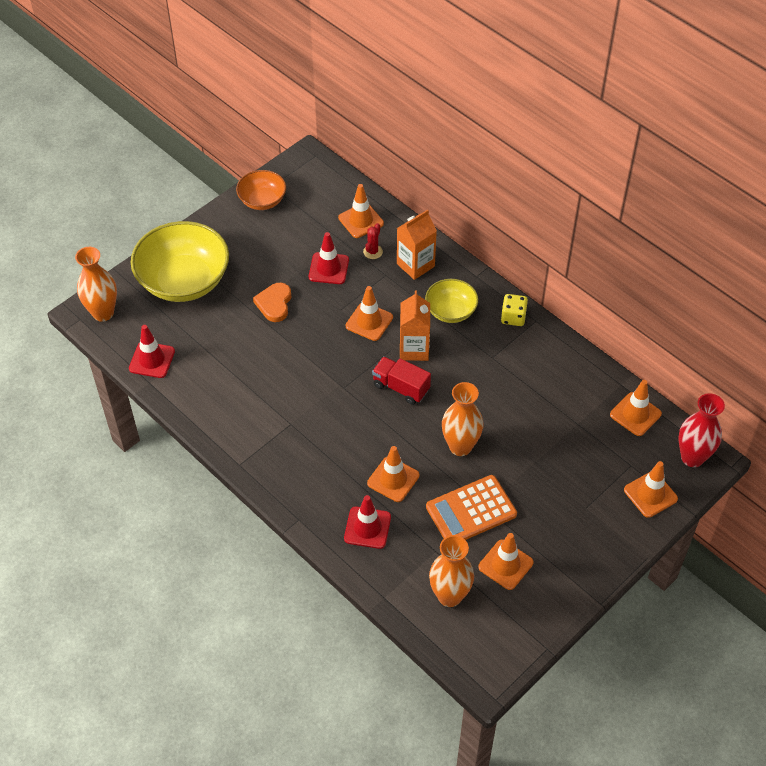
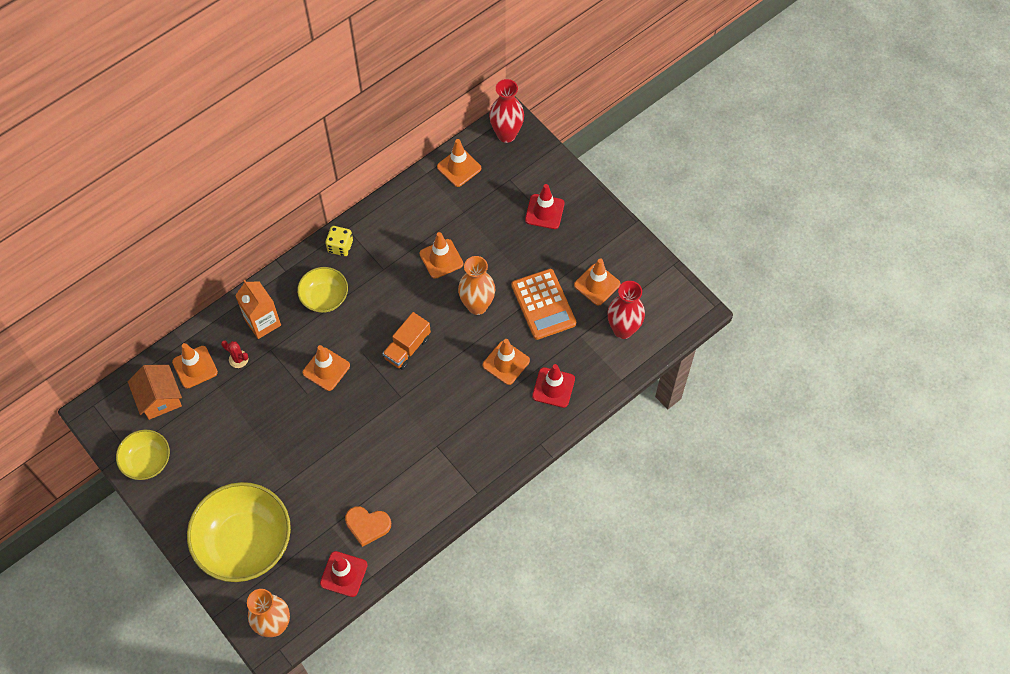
camera: 85 degrees left, 10 degrees up
orange bowl [236,170,286,210] -> yellow bowl [116,430,170,480]
orange heart [253,283,291,322] -> orange heart moved to [345,506,391,547]
red traffic cone [309,232,349,284] -> red traffic cone moved to [525,184,565,229]
red truck [372,356,431,405] -> orange truck [382,312,431,370]
orange carton [400,291,430,361] -> none
orange vase [429,535,474,607] -> red vase [607,281,645,339]
orange traffic cone [624,461,678,518] -> orange traffic cone moved to [419,232,463,279]
none -> orange house [128,365,182,420]

